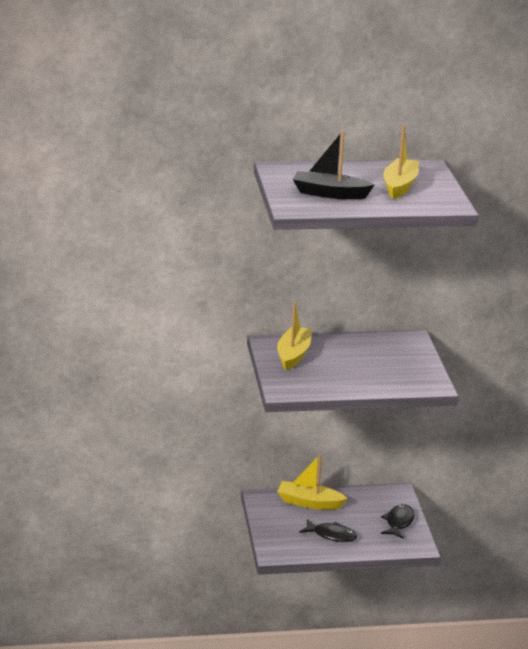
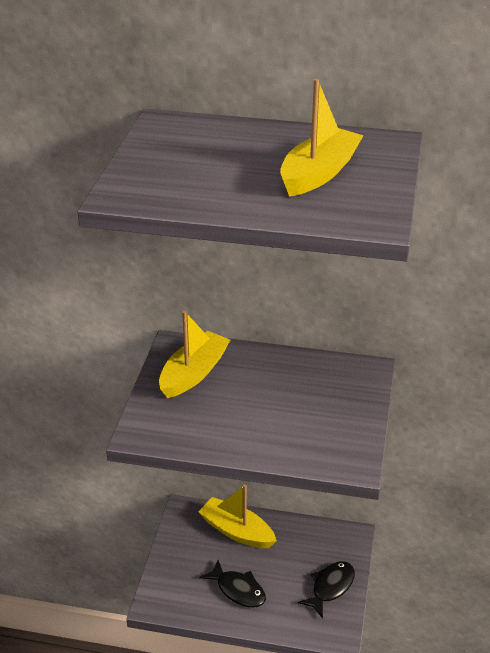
camera: 20 degrees right, 10 degrees up
black boat [293,131,374,199] -> none

